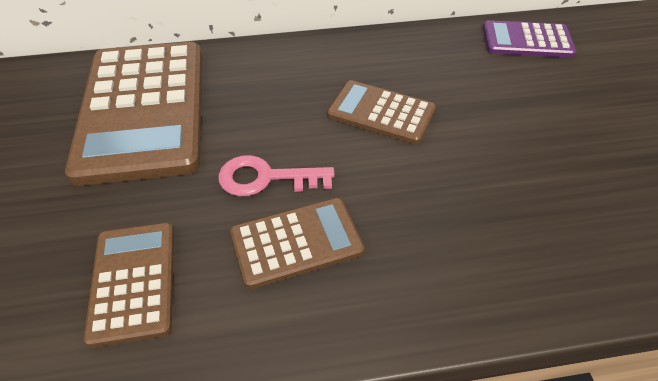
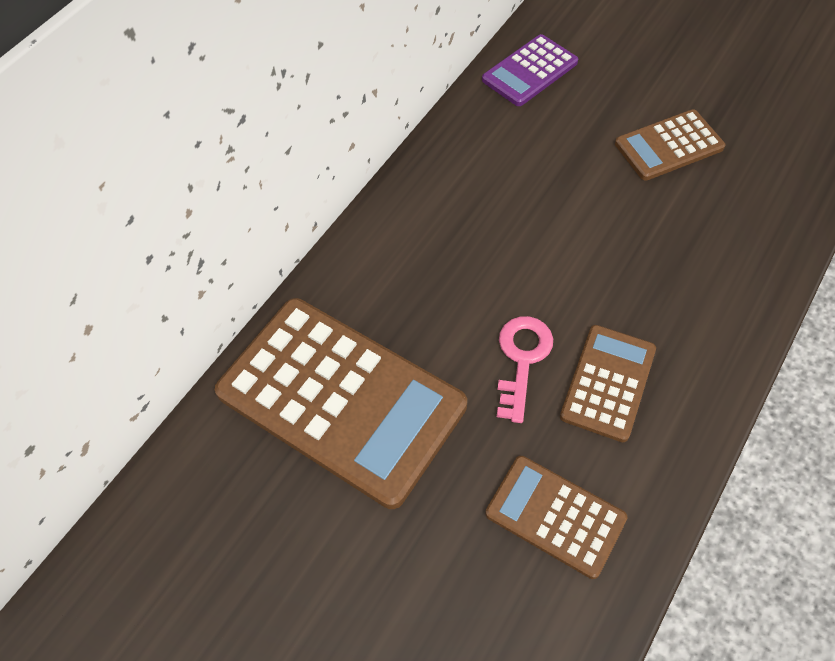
camera: 45 degrees left, 10 degrees up
pink key [218,155,335,196] -> pink key turned 150 degrees clockwise [497,316,553,423]
brown calculator [327,80,436,144] -> brown calculator moved to [615,109,725,181]

